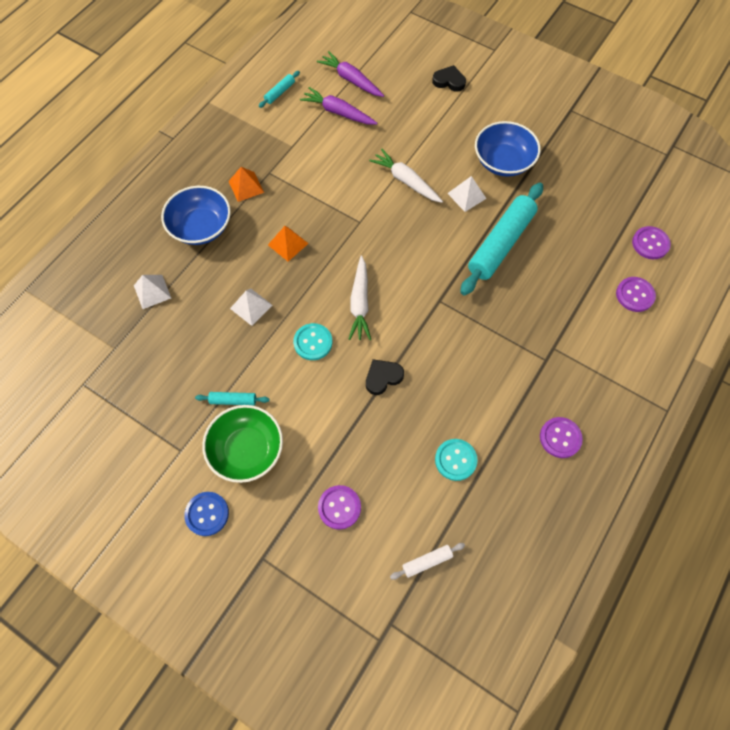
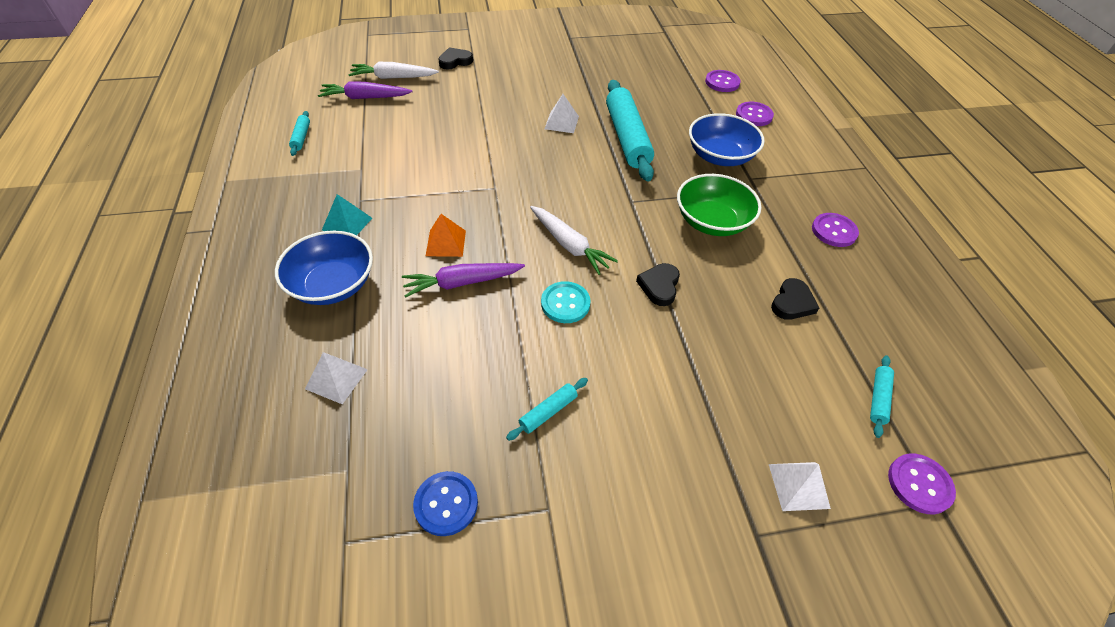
camera: 45 degrees left, 15 degrees down
blue button [184,492,229,536] -> blue button moved to [413,471,478,536]
green bowl [202,405,283,483] -> green bowl moved to [677,174,761,236]
orange pyramid [229,167,264,202] -> turquoise pyramid [322,194,372,235]
white pyramid [230,288,272,326] -> white pyramid moved to [769,462,831,511]
purple carrot [300,87,377,125] -> purple carrot moved to [402,263,525,297]
purple button [318,485,361,530] -> purple button moved to [888,453,956,514]
white carrot [369,149,443,203] -> white carrot moved to [348,62,439,79]
white rolling pin [390,543,465,580] -> turquoise rolling pin [870,355,894,438]
turquoise button [435,439,478,481] -> black heart [771,278,819,320]
blue bowl [475,121,541,177] -> blue bowl moved to [689,113,765,166]

